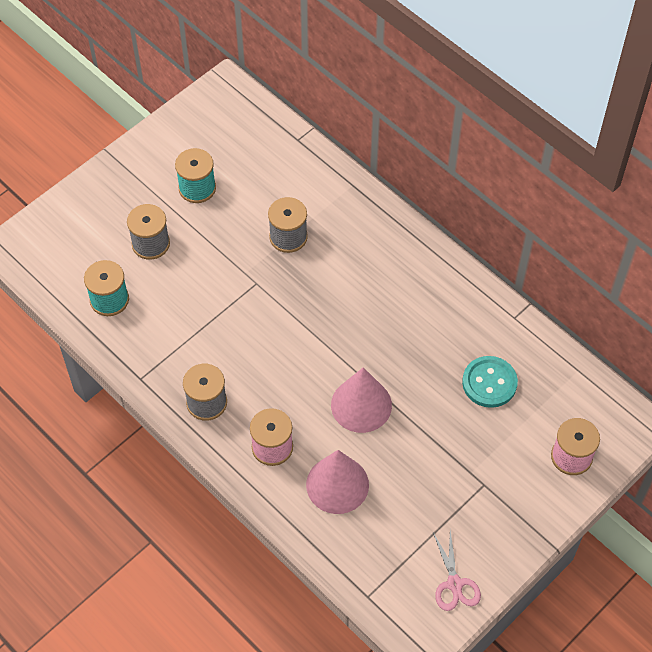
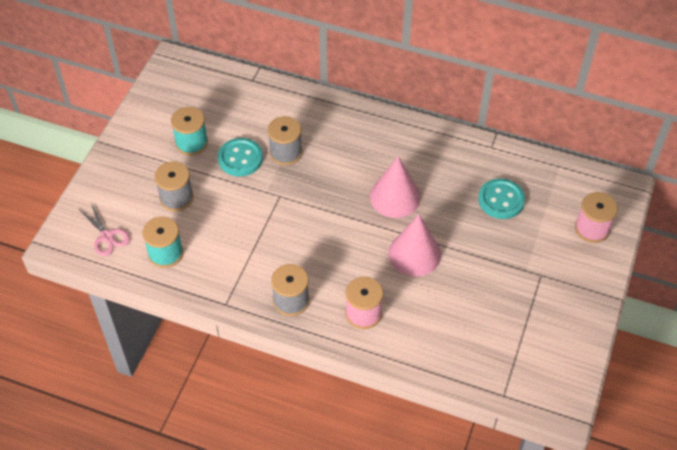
camera: 25 degrees left, 5 degrees down
pink cone [306,450,369,514] -> pink cone moved to [370,156,421,218]
pink scissors [433,530,481,611] -> pink scissors moved to [79,203,130,256]
none -> turquoise button [218,138,263,176]

